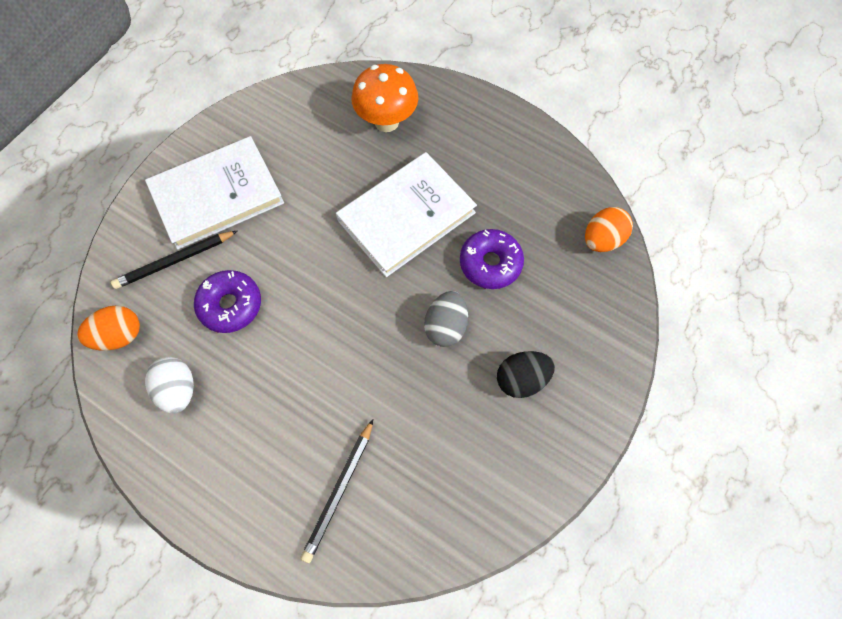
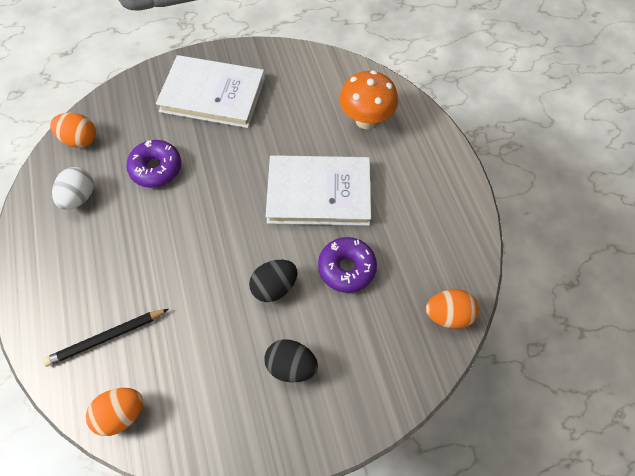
camera: 40 degrees right, 5 degrees down
black pencil [111,231,237,289] -> none
grey egg [424,291,468,347] -> black egg [249,260,297,302]
none -> orange egg [86,388,143,436]

